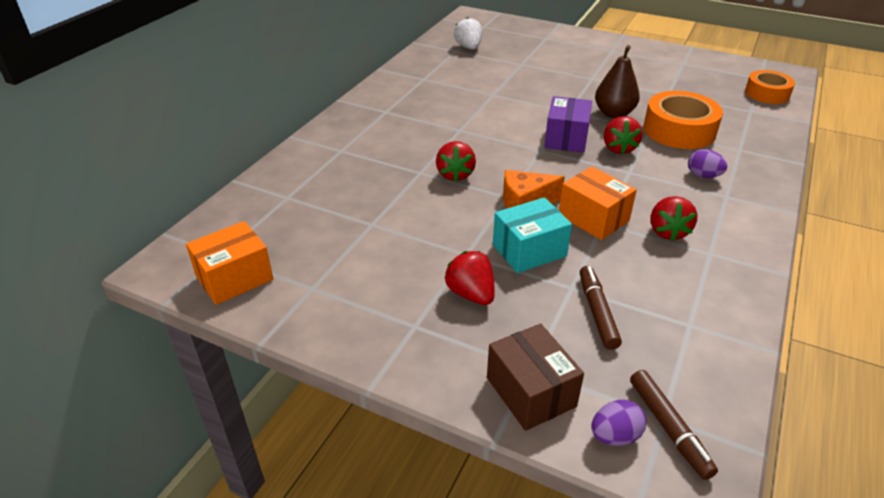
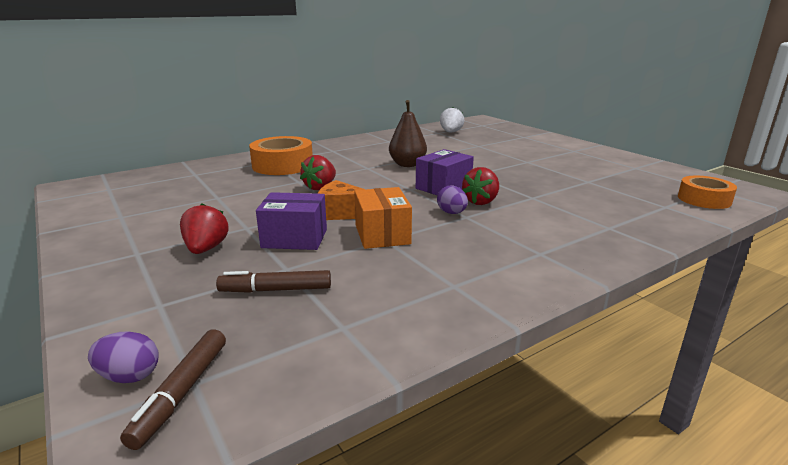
camera: 30 degrees right, 15 degrees down
orange box [186,221,273,305] -> none
brown box [487,323,584,431] -> none
turquoise box [493,197,572,273] -> purple box [256,192,327,250]
brown marker [580,266,622,350] -> brown marker turned 120 degrees counterclockwise [216,270,331,293]
brown pear [595,45,640,118] -> brown pear moved to [389,100,427,167]
orange tape [643,91,723,149] -> orange tape moved to [249,136,313,175]
red strawberry [651,196,697,241] -> none
purple egg [688,149,728,178] -> purple egg moved to [437,186,468,214]

